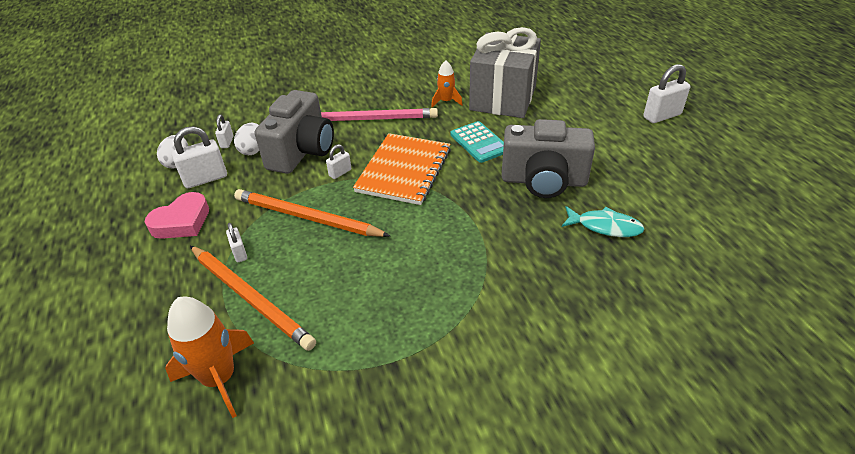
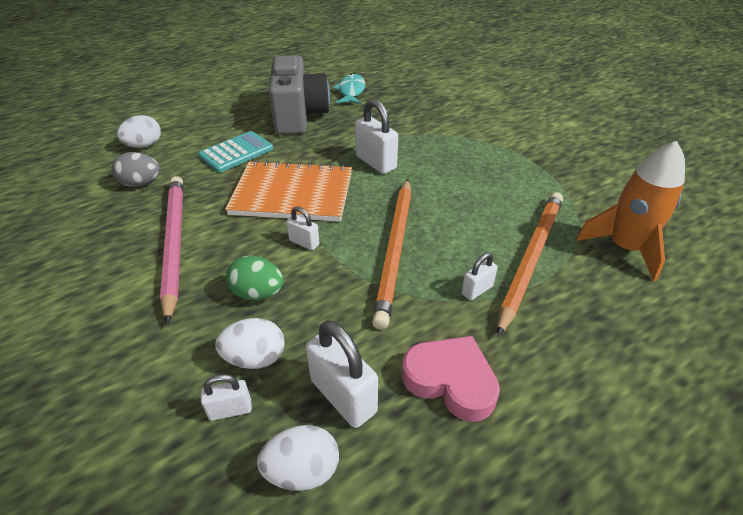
camera: 105 degrees left, 0 degrees up
grey camera [254,90,334,174] -> green egg [226,256,283,300]
orange rocket [431,60,462,107] -> grey egg [112,152,160,187]
grey gift [469,27,541,118] -> white egg [117,115,161,148]
white padlock [643,64,690,123] -> white padlock moved to [355,99,398,174]

